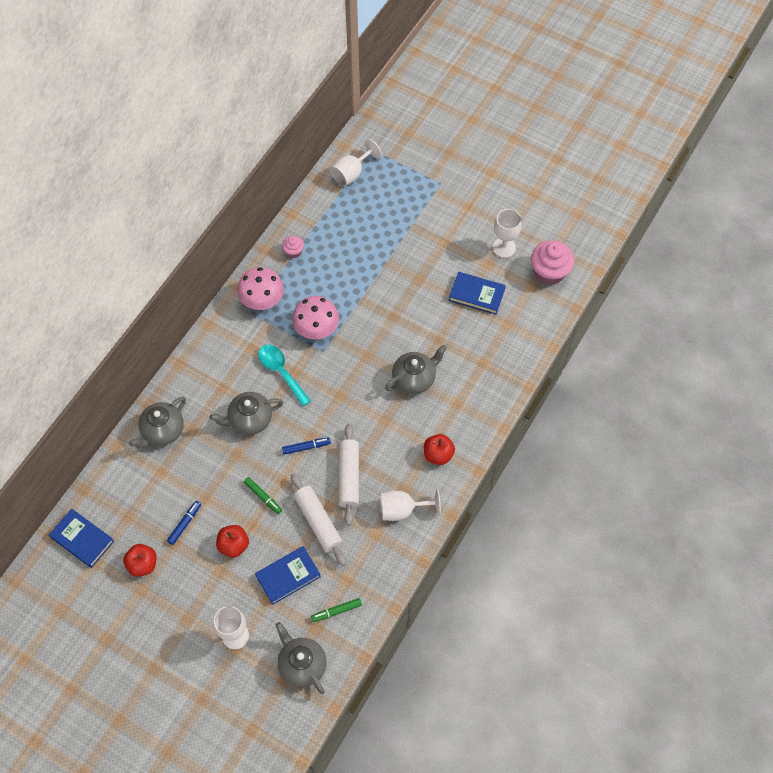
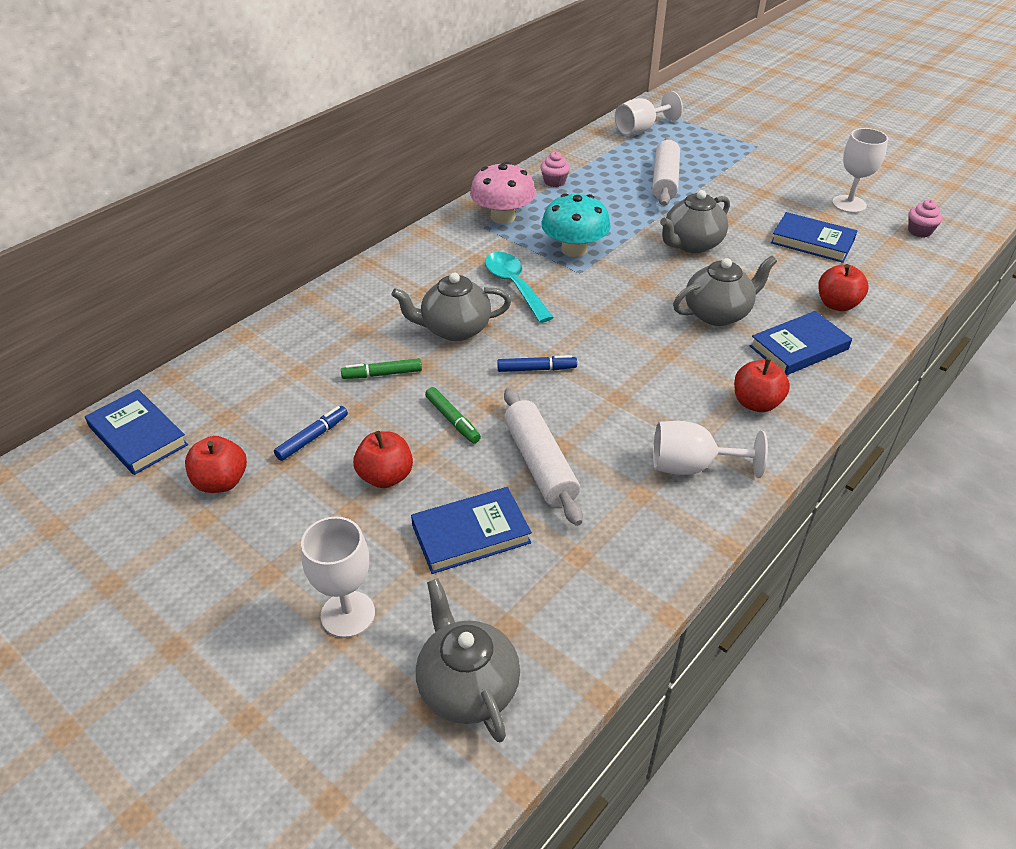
camera: 10 degrees right, 20 degrees down
grey teapot [129,397,186,449] -> grey teapot moved to [660,190,730,253]
pink mushroom [292,296,339,339] -> turquoise mushroom [541,193,611,257]
green marker [311,598,362,622] -> green marker moved to [341,358,422,379]
white rolling pin [339,424,359,525] -> white rolling pin moved to [652,137,680,206]
pink cupcake [531,240,574,285] -> pink cupcake [908,200,943,237], size x0.51
none -> blue book [750,311,852,375]
none -> red apple [818,264,868,311]

